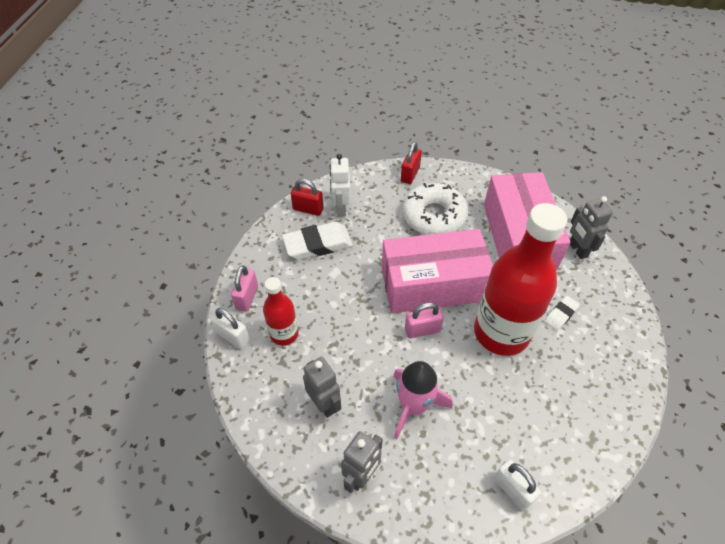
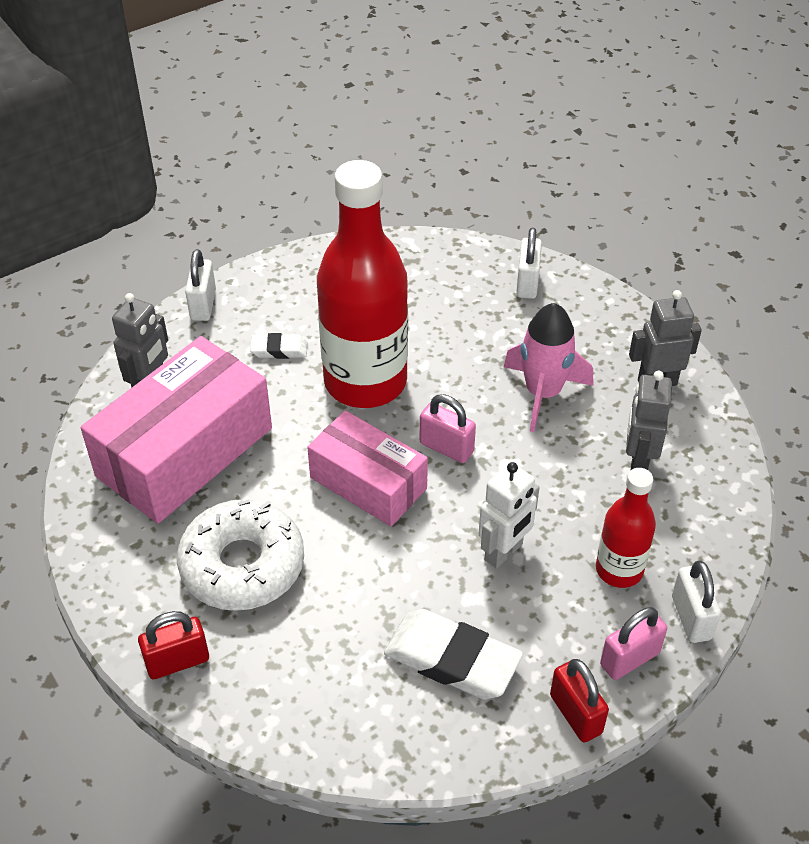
camera: 135 degrees left, 5 degrees down
red padlock [291,179,323,216] -> red padlock moved to [550,659,609,742]
white robot [329,154,351,217] -> white robot moved to [479,462,540,569]
pink box [382,229,493,313] -> pink box [307,410,428,526], size x0.64
none -> white padlock [185,249,216,321]

